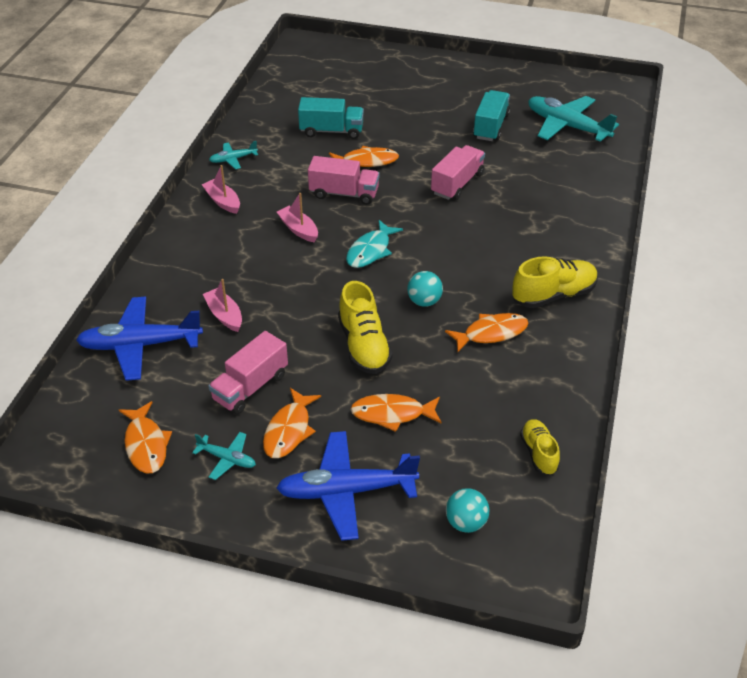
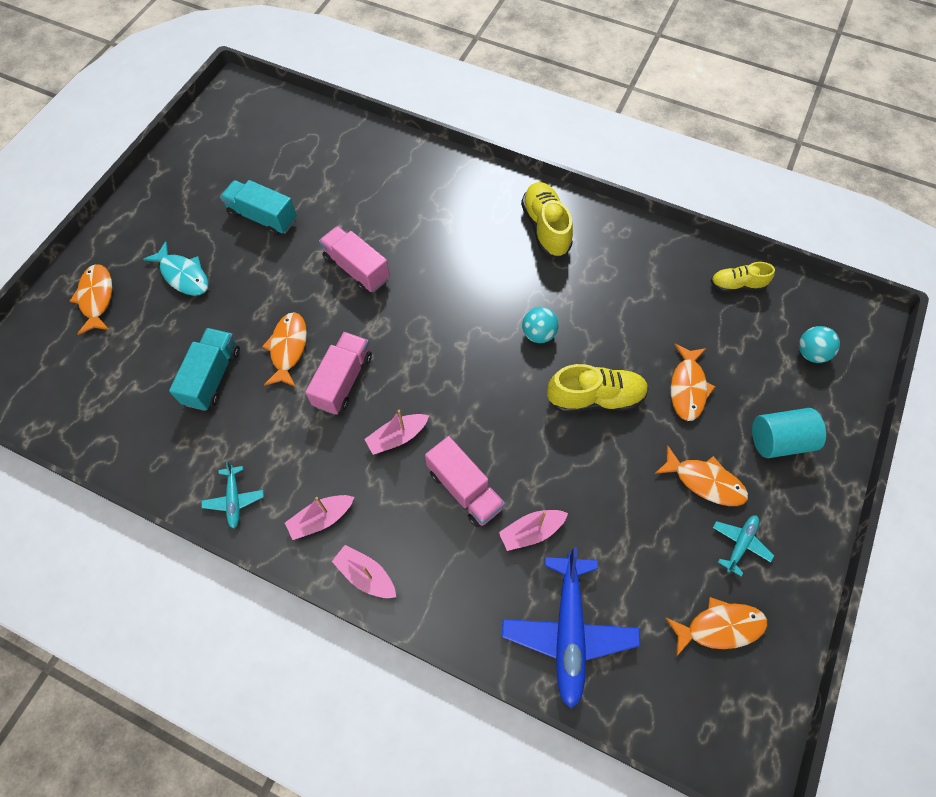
camera: 80 degrees left, 20 degrees up
pink truck [208,331,288,414] -> pink truck moved to [425,436,505,527]
blue plane [276,431,420,541] -> turquoise cylinder [752,408,826,458]
turquoise fish [346,220,403,268] -> turquoise fish moved to [143,241,209,296]
orange fish [445,313,529,352] -> orange fish moved to [70,264,112,335]
turquoise plane [528,96,619,142] -> none
none -> pink boat [332,545,396,598]

